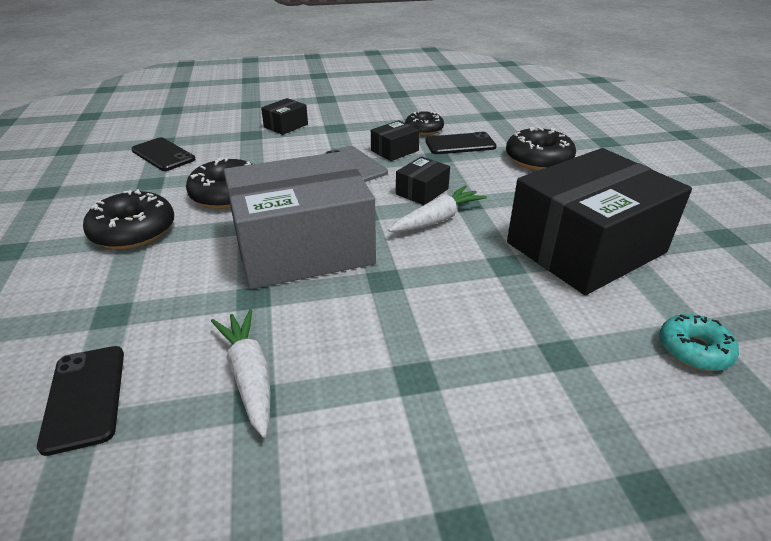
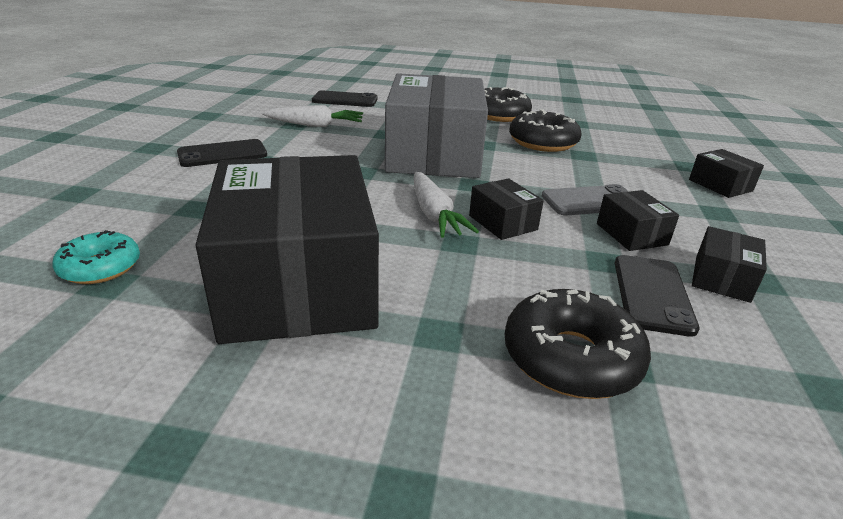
camera: 110 degrees right, 5 degrees down
black phone [131,138,195,171] -> black phone moved to [177,139,267,167]
black donut [405,111,444,135] -> black box [692,226,767,303]

